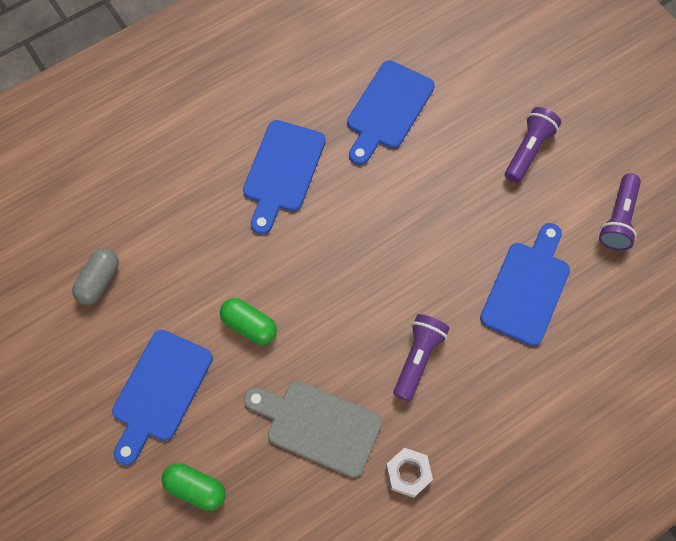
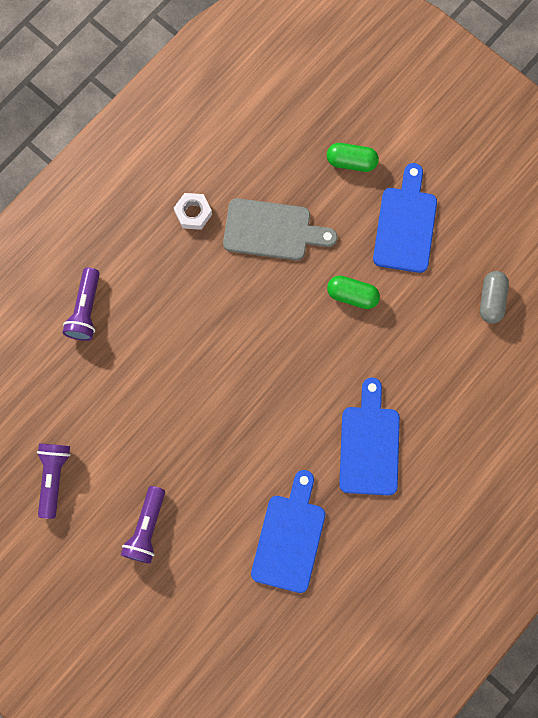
camera: 165 degrees right, 10 degrees up
purple flashlight [393,314,449,402] -> purple flashlight moved to [62,267,100,341]
blue cutting board [480,223,570,346] -> none

